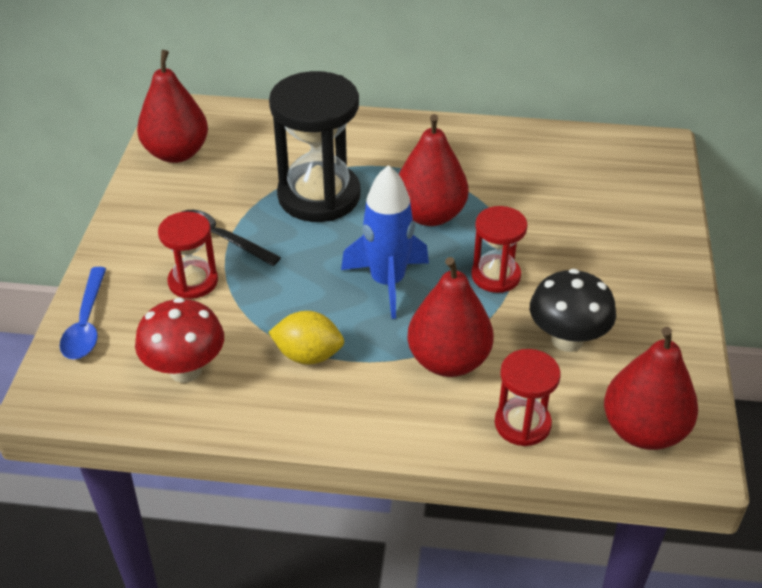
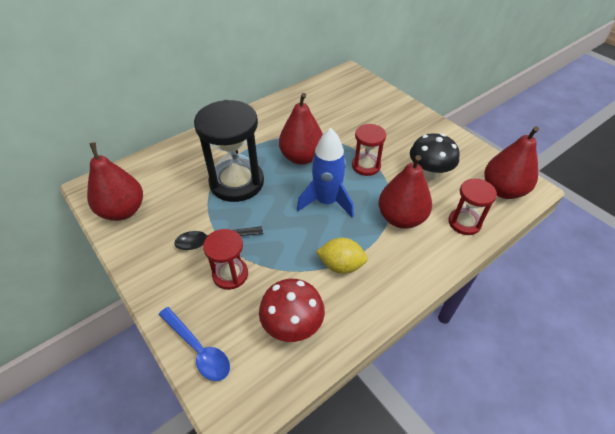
camera: 45 degrees left, 5 degrees up
yellow lemon [268,311,344,365] -> yellow lemon turned 45 degrees clockwise [316,238,368,274]

